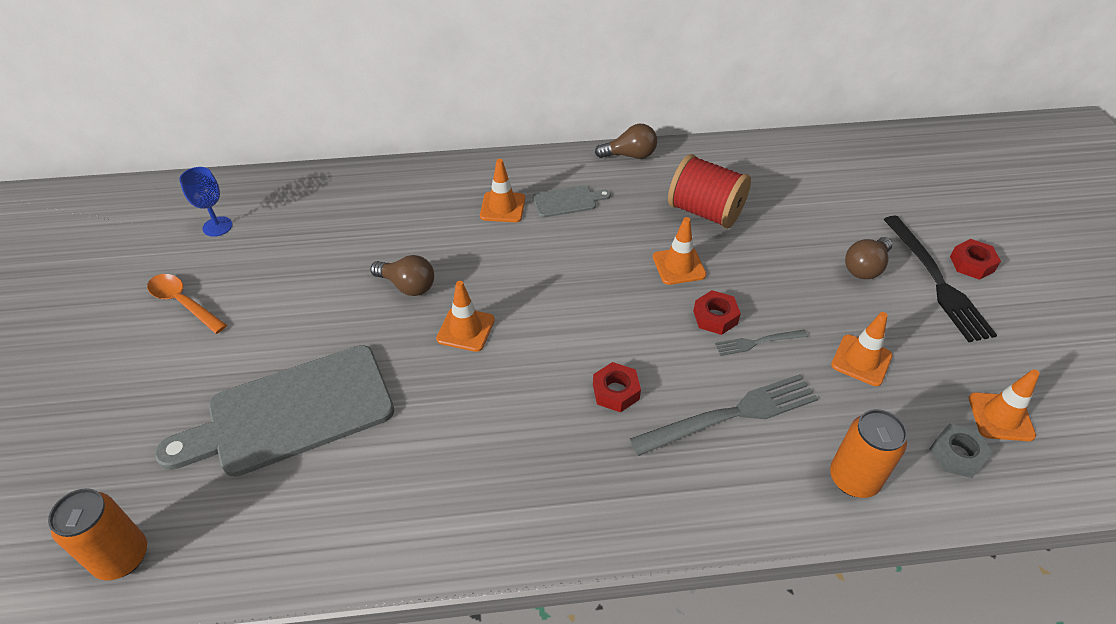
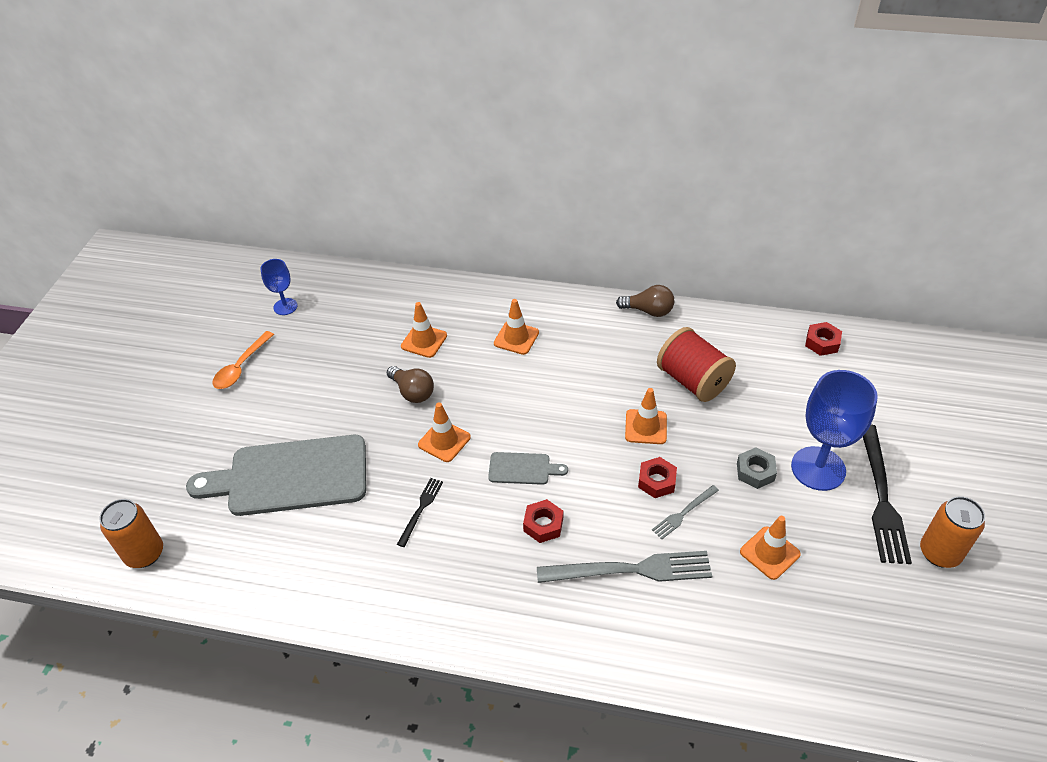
camera: 20 degrees right, 0 degrees up
orange spoon [147,274,227,334] -> orange spoon turned 120 degrees counterclockwise [213,331,274,389]
grey cutting board [533,185,611,218] -> grey cutting board moved to [488,452,568,485]
grey fork [715,330,808,356] -> grey fork turned 45 degrees counterclockwise [652,485,719,539]
orange can [830,409,907,498] -> orange can moved to [920,496,985,568]
brown light bulb [845,237,892,279] -> blue goblet [791,370,878,491]
grey nut [930,424,993,478] -> grey nut moved to [737,447,777,489]
red nut [950,239,1001,280] -> red nut moved to [805,322,842,356]
orange traffic cone [969,369,1040,441] -> orange traffic cone moved to [401,302,447,358]
none -> black fork [397,478,443,547]

